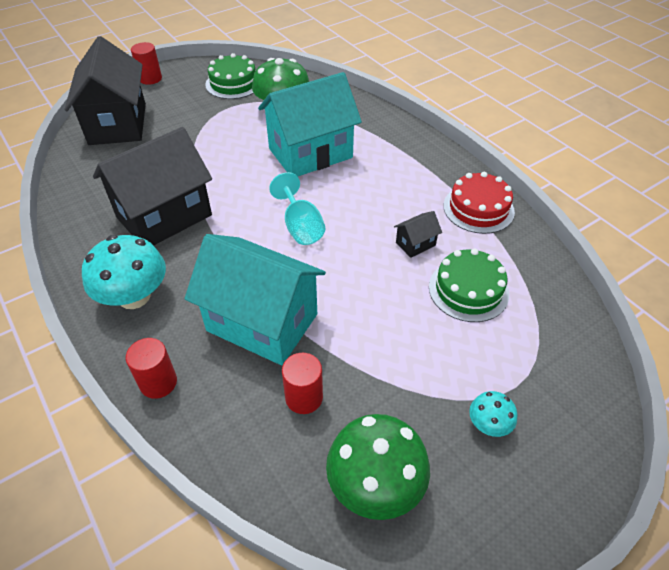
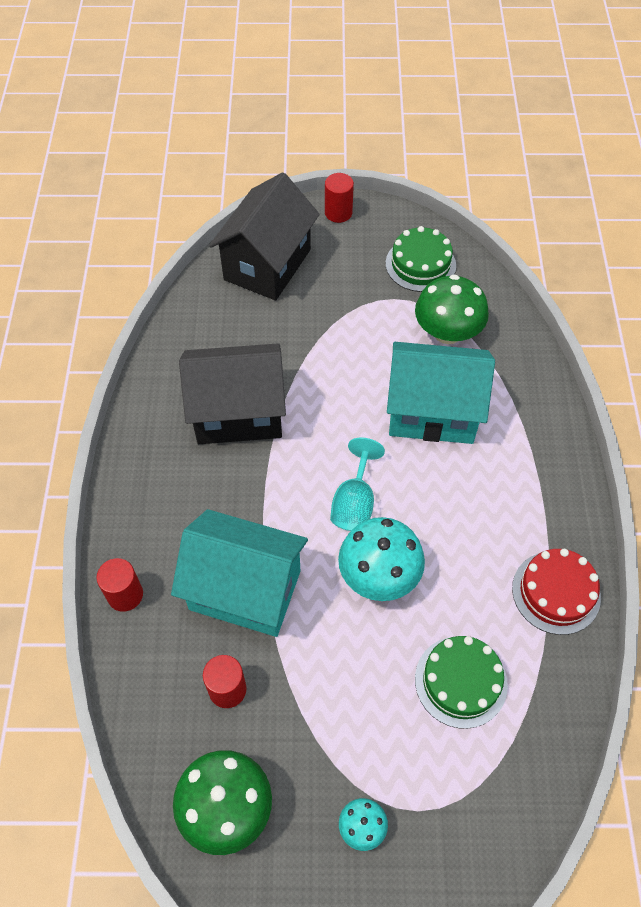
camera: 35 degrees right, 10 degrees up
turquoise mushroom [82,235,166,309] -> turquoise mushroom moved to [338,517,425,601]
turquoise house [185,234,326,365] -> turquoise house turned 45 degrees counterclockwise [171,509,308,637]
black house [394,211,442,258] -> none

